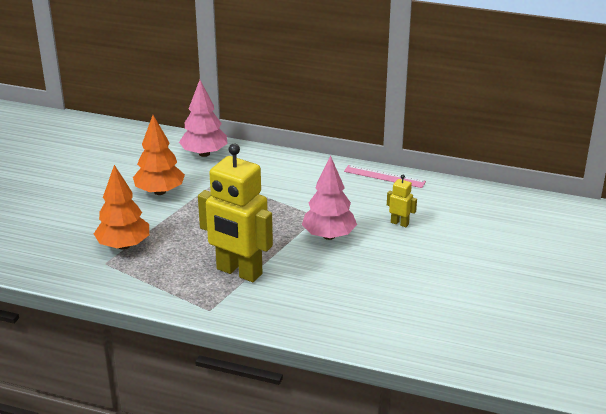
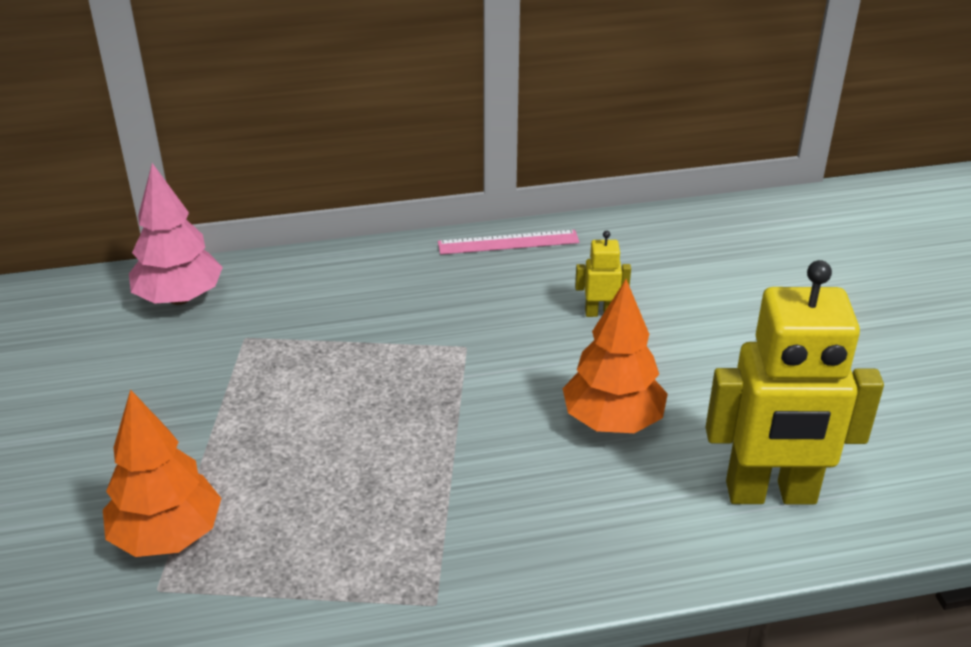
camera: 30 degrees left, 5 degrees up
orange tree [133,115,185,195] -> orange tree moved to [562,279,668,433]
yellow robot [198,144,273,282] -> yellow robot moved to [706,260,884,505]
pink tree [302,155,357,240] -> none

